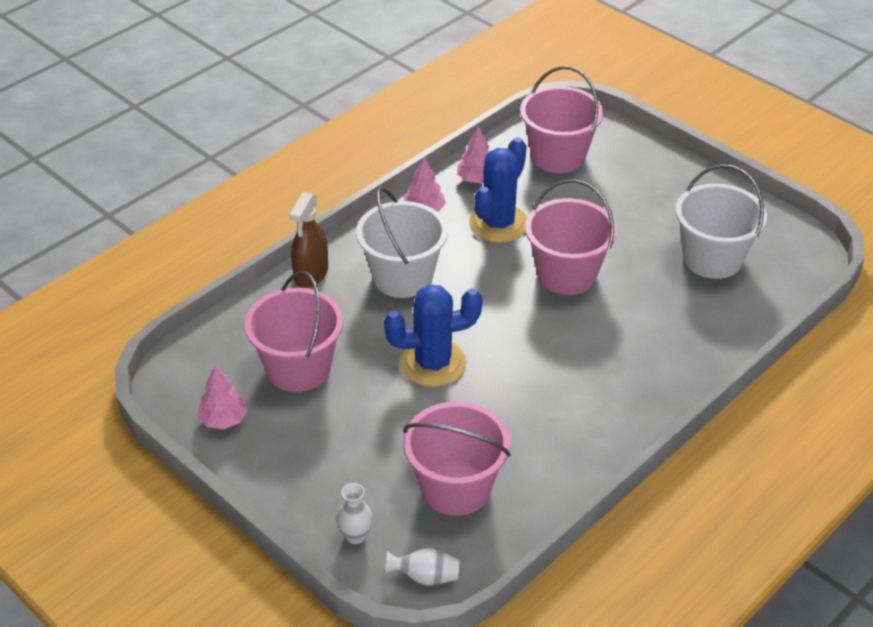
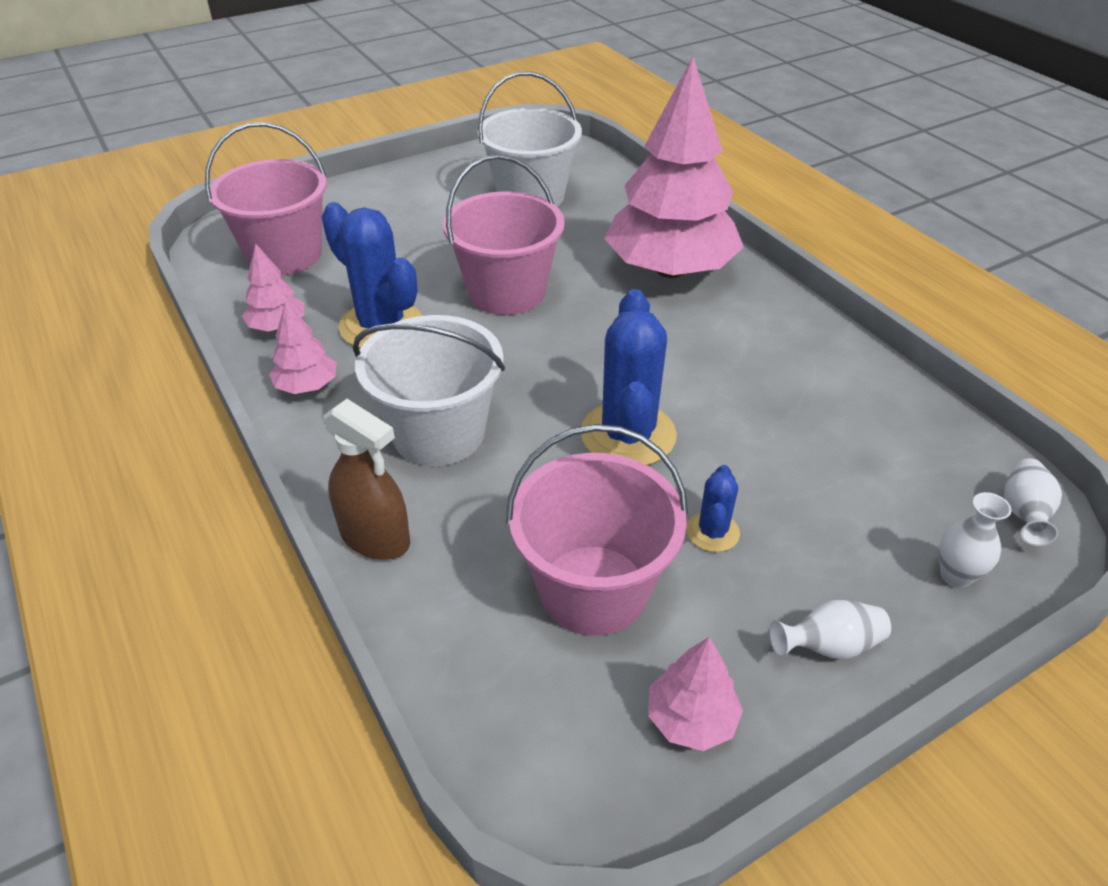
camera: 75 degrees left, 0 degrees up
pink bucket [403,402,511,516] -> none
none -> pink tree [604,57,744,278]
none -> blue cactus [686,465,740,552]
none -> white vase [769,600,891,659]

